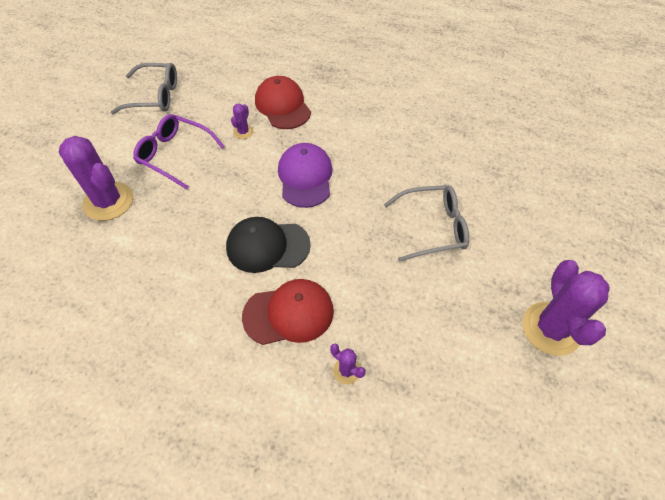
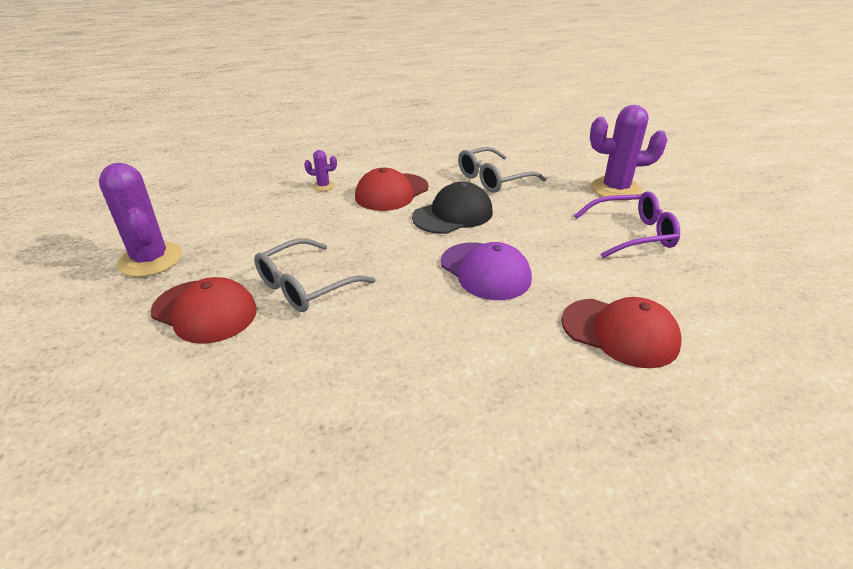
camera: 145 degrees right, 20 degrees down
grey glasses [110,63,177,114] -> grey glasses moved to [458,147,546,193]
purple cactus [231,104,254,139] -> none
none -> red cap [151,277,257,344]

